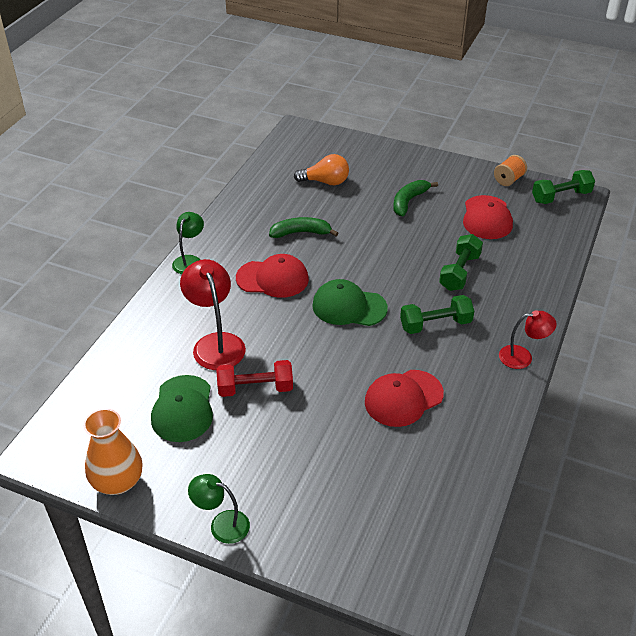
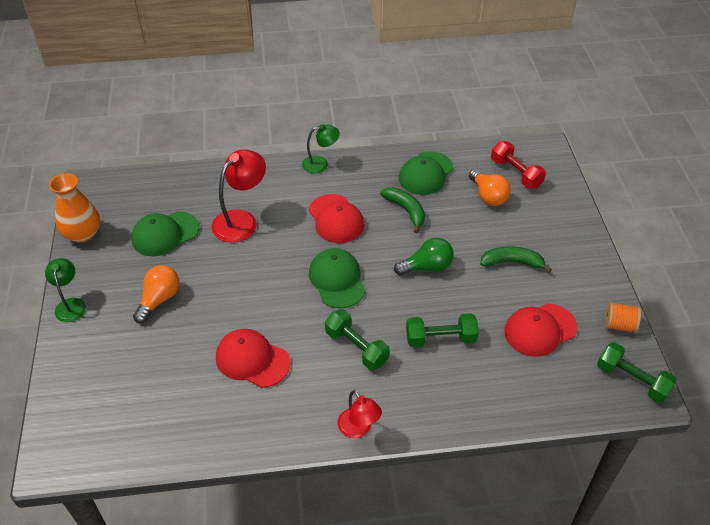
camera: 60 degrees right, 5 degrees up
red dumbbell [217,360,293,397] -> red dumbbell moved to [491,141,546,188]
none -> orange light bulb [133,265,179,323]
none -> green light bulb [394,238,454,275]
none -> green cap [399,151,453,195]

